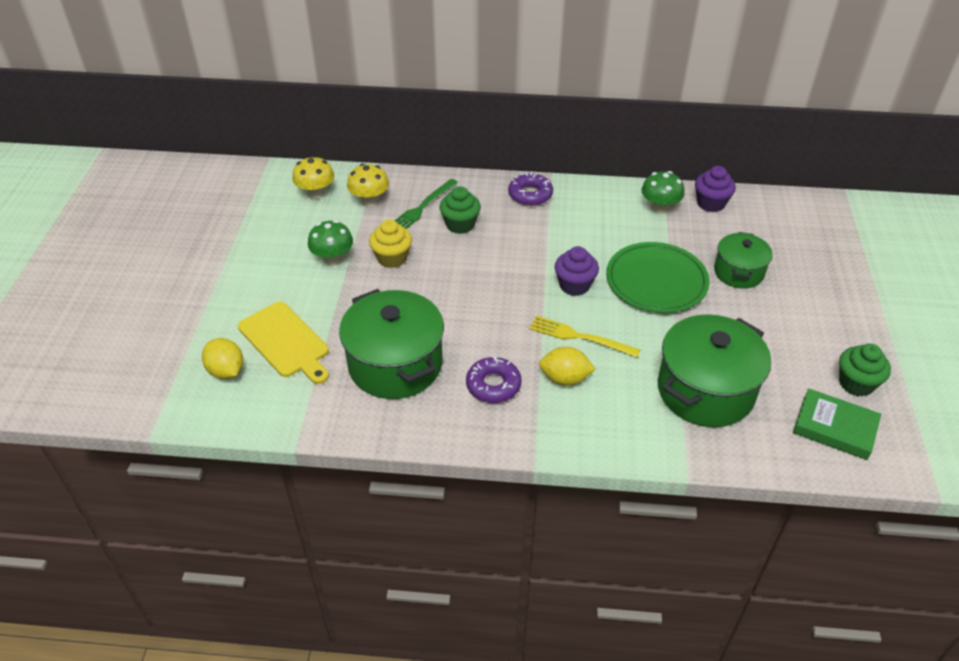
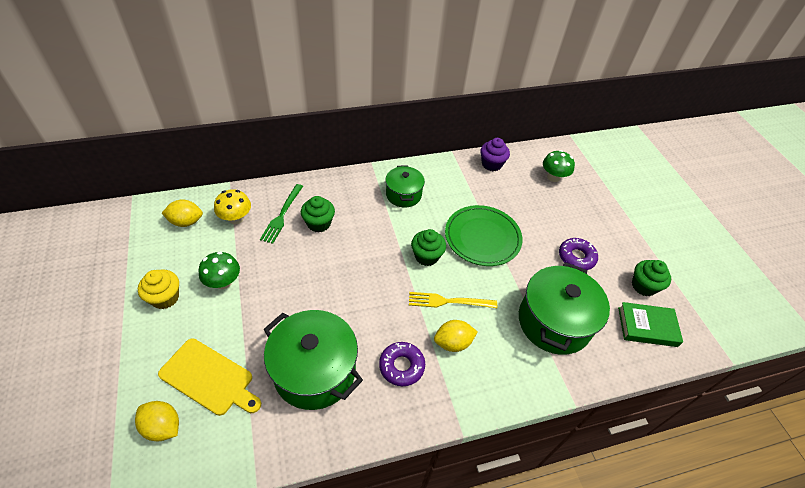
camera: 25 degrees left, 5 degrees up
yellow mushroom [292,156,334,199] -> yellow lemon [162,199,203,227]
yellow cupcake [369,219,412,268] -> yellow cupcake moved to [138,270,179,309]
purple donut [508,173,553,206] -> purple donut moved to [559,238,598,270]
purple cupcake [555,246,599,296] -> green cupcake [411,229,446,266]
green mushroom [642,171,684,214] -> green mushroom moved to [543,150,575,182]
green pot [714,232,773,289] -> green pot moved to [385,165,425,208]

